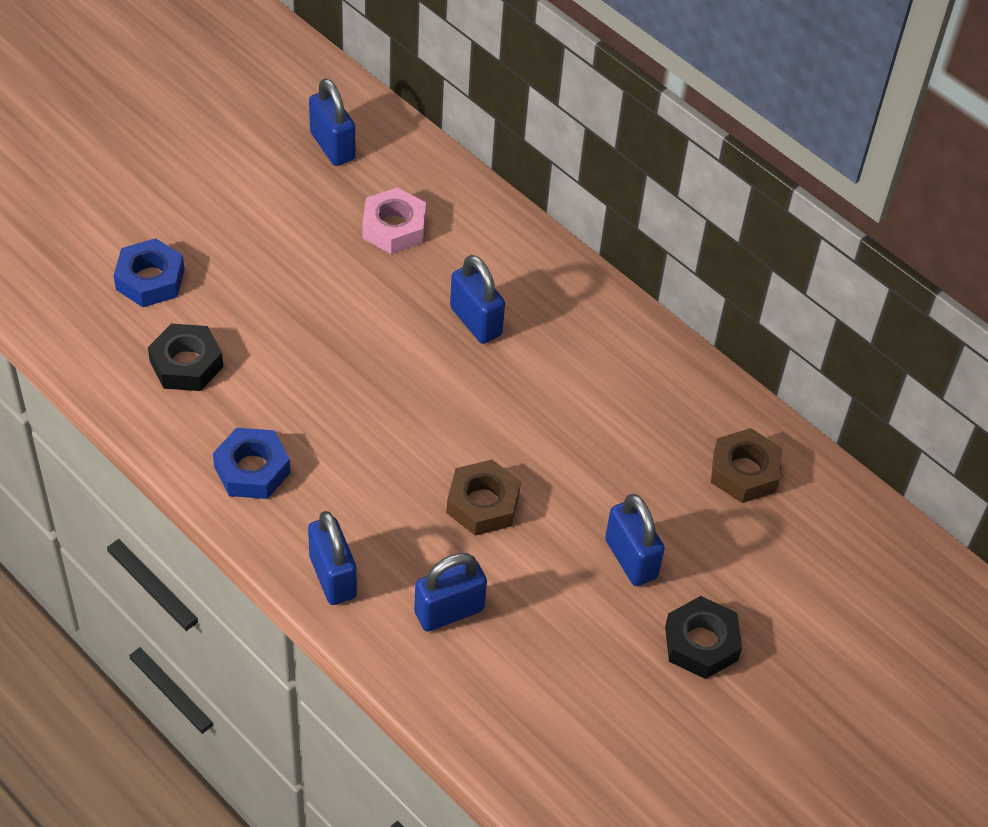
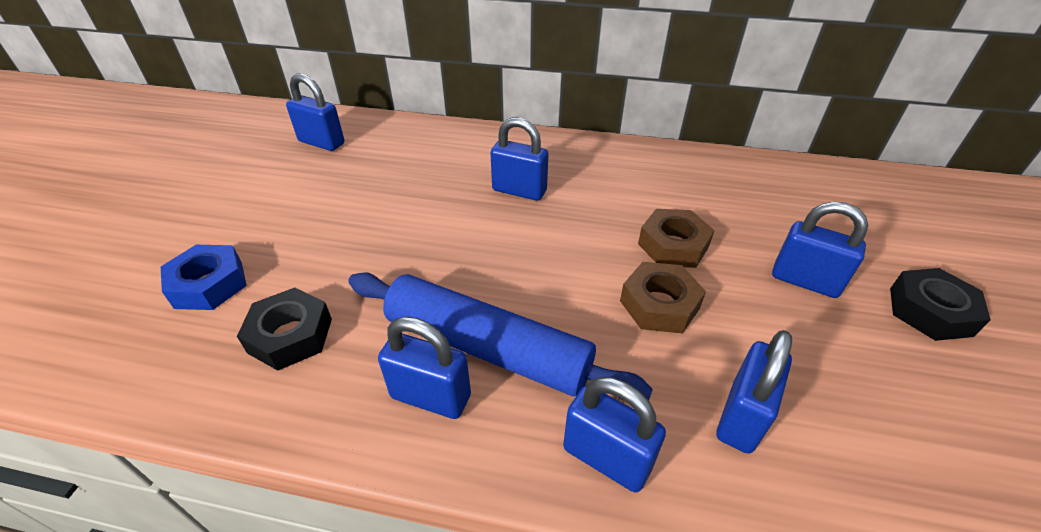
camera: 30 degrees left, 10 degrees down
blue nut [213,428,291,499] -> blue padlock [378,316,471,419]
pink nut [362,187,426,254] -> none
brown nut [711,428,782,503] -> brown nut moved to [638,209,715,268]
none -> blue rolling pin [348,272,653,400]

